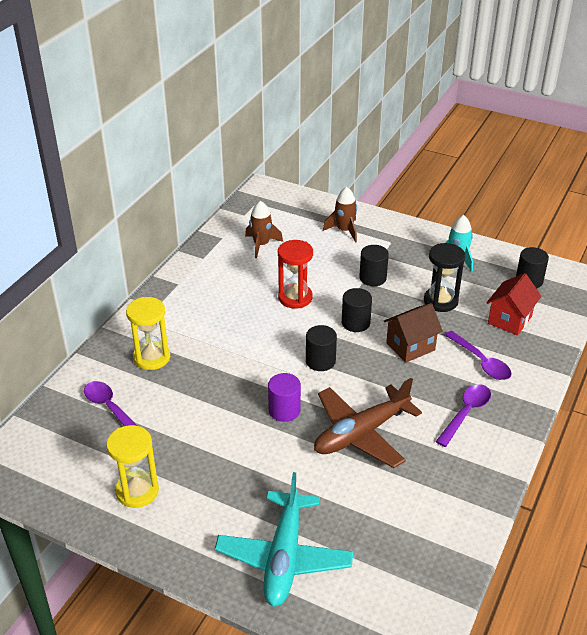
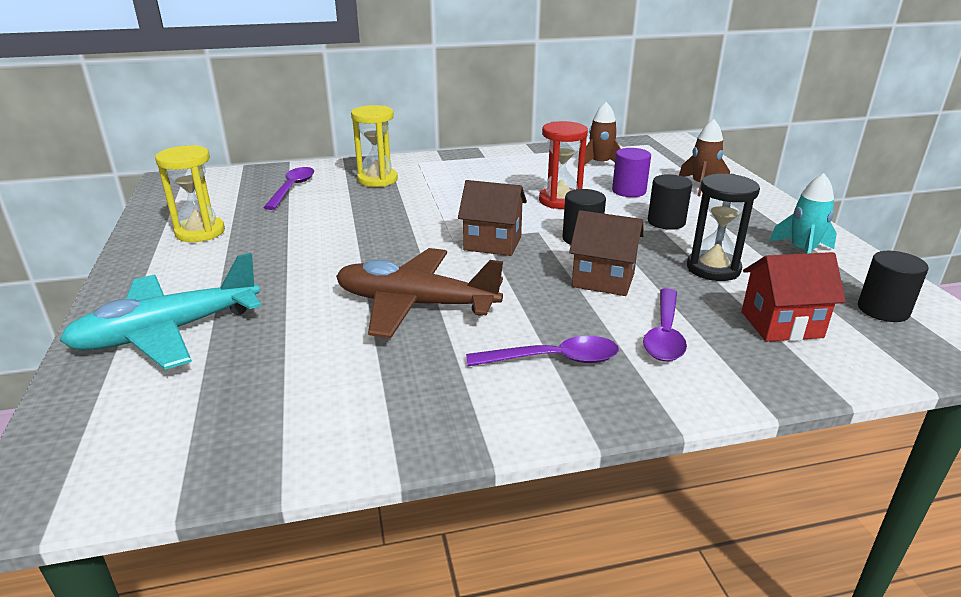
camera: 50 degrees right, 10 degrees down
purple cylinder [268,373,301,422] -> purple cylinder moved to [612,148,651,197]
black cylinder [306,325,337,371] -> brown house [458,180,527,256]

